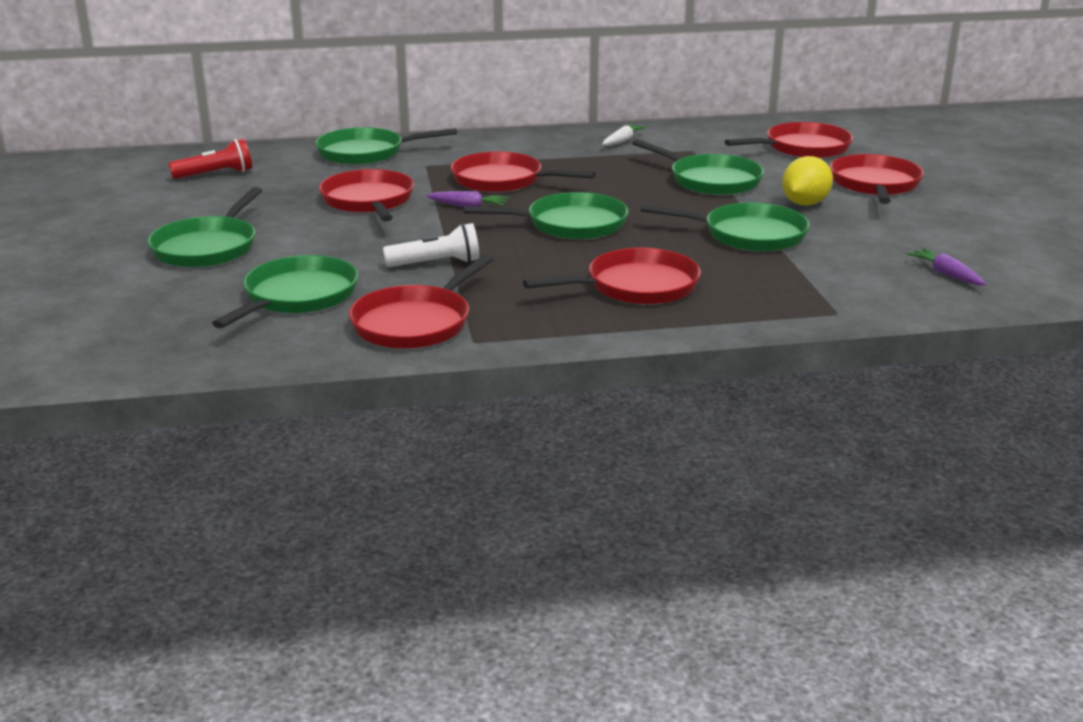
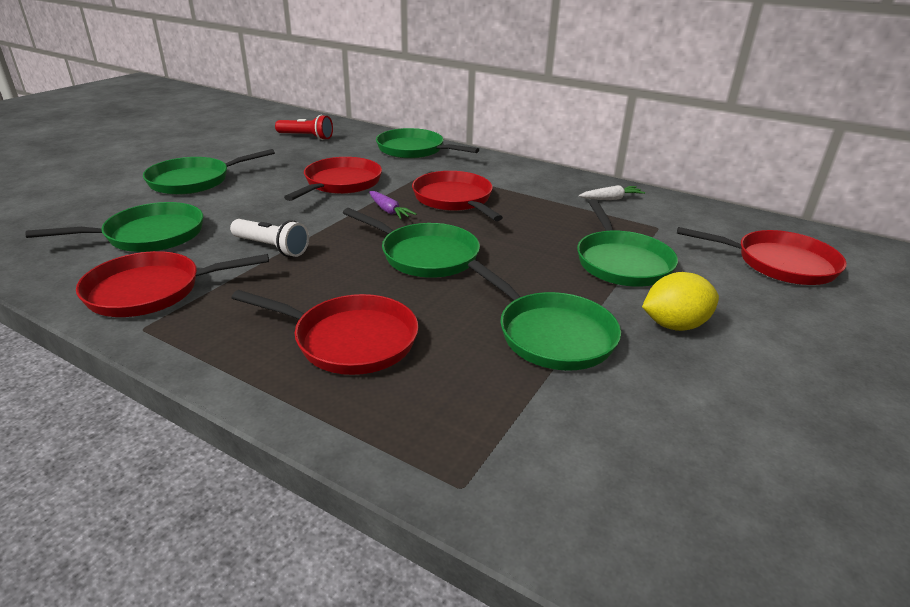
camera: 40 degrees right, 5 degrees up
red pan [830,154,924,204] -> none
purple carrot [907,248,986,285] -> none

